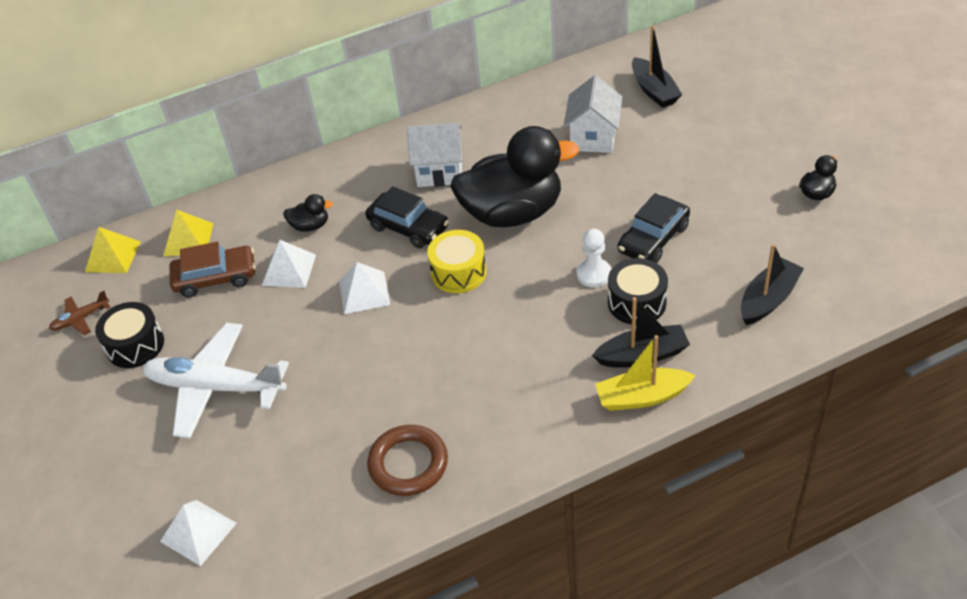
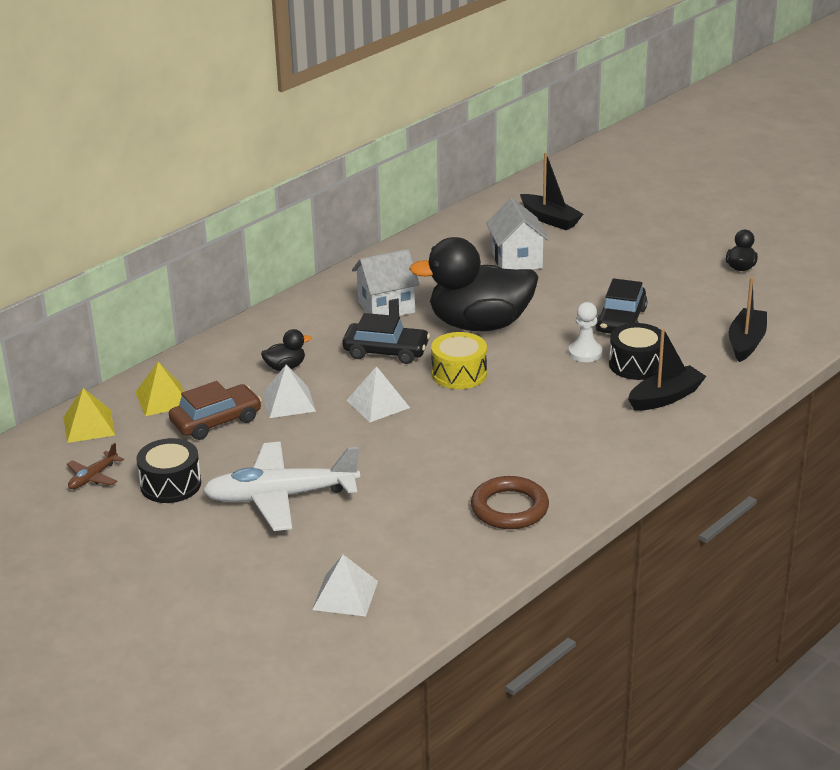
camera: 25 degrees left, 15 degrees down
black duck [450,126,579,227] -> black duck turned 150 degrees counterclockwise [409,237,538,331]
yellow boat [595,335,696,411] -> none

